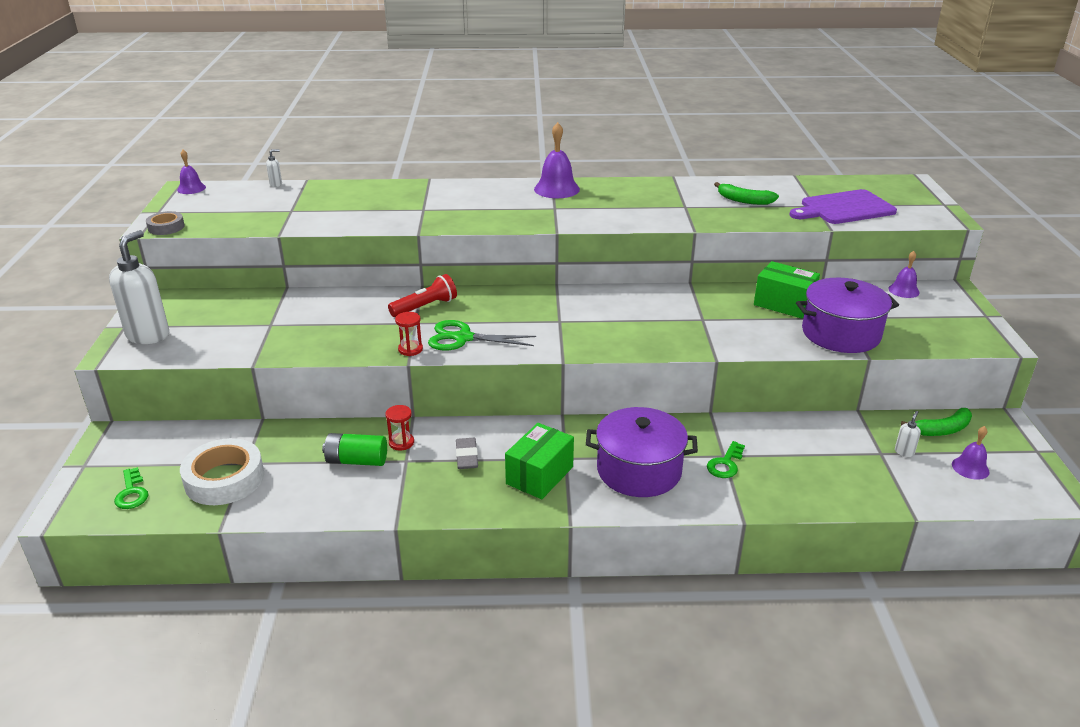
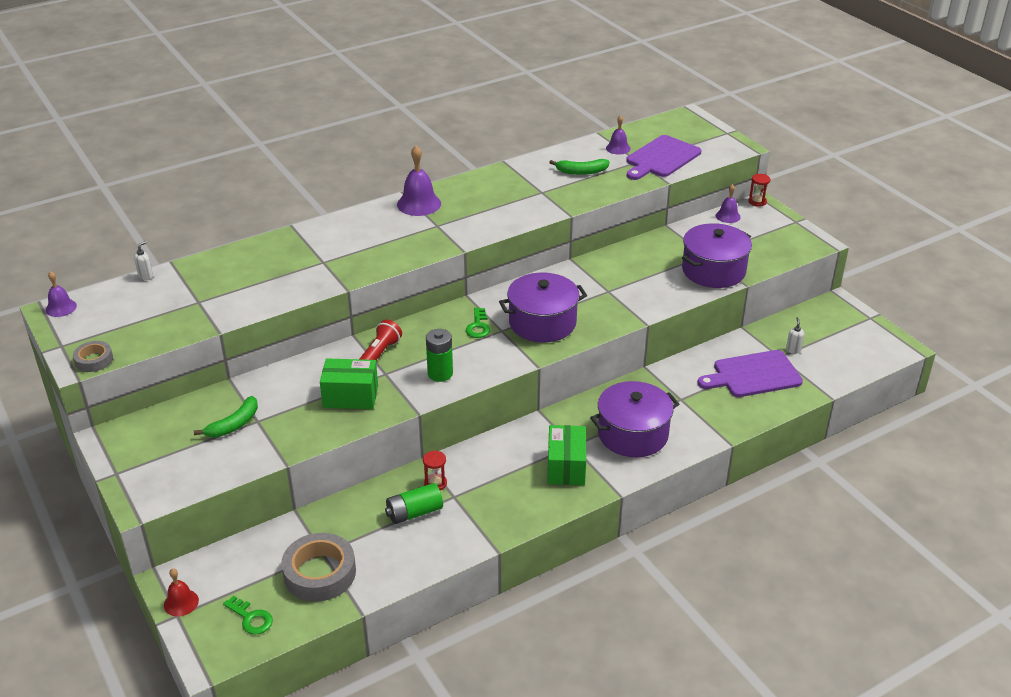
camera: 30 degrees left, 5 degrees up
white soap dispenser [109,230,169,344] -> none
white tape [180,438,264,505] -> grey tape [281,533,356,602]
red hourglass [395,312,423,356] -> red hourglass moved to [749,174,770,207]
green scissors [428,320,536,351] -> green battery [426,329,453,382]
grey eraser [456,438,478,469] -> none
green key [707,441,745,478] -> green key moved to [466,308,490,338]
green box [754,261,820,319] -> green box moved to [320,358,378,409]
green banana [901,408,972,436] -> green banana moved to [194,396,258,437]
purple bell [952,426,990,480] -> purple bell moved to [606,115,630,155]
none -> red bell [164,568,199,617]
none -> purple pot [499,273,587,342]
none -> purple cutting board [697,350,803,397]

